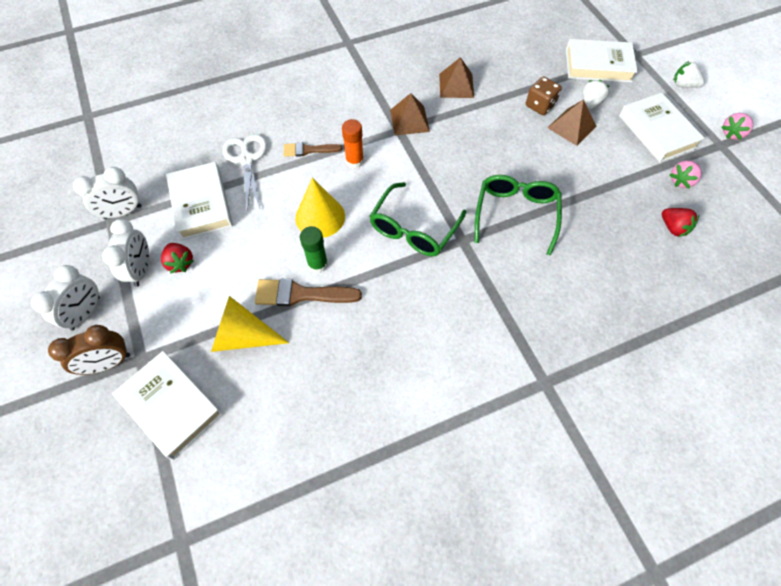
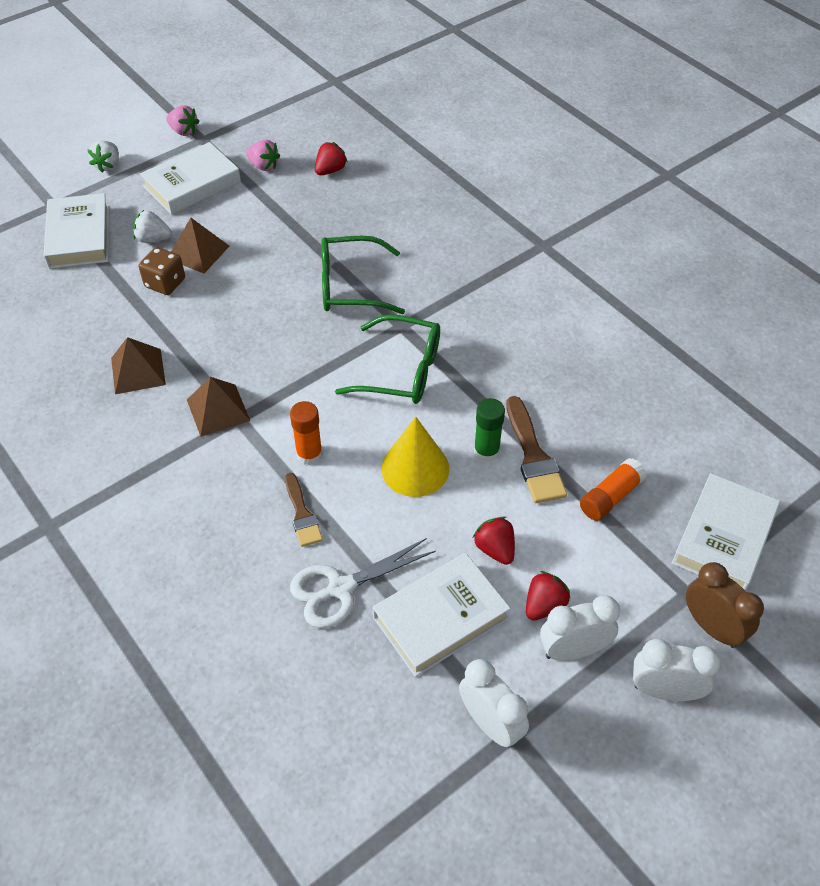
camera: 105 degrees left, 10 degrees down
yellow cone [211,296,289,352] -> orange glue stick [580,458,647,521]
none -> red strawberry [473,516,515,565]

